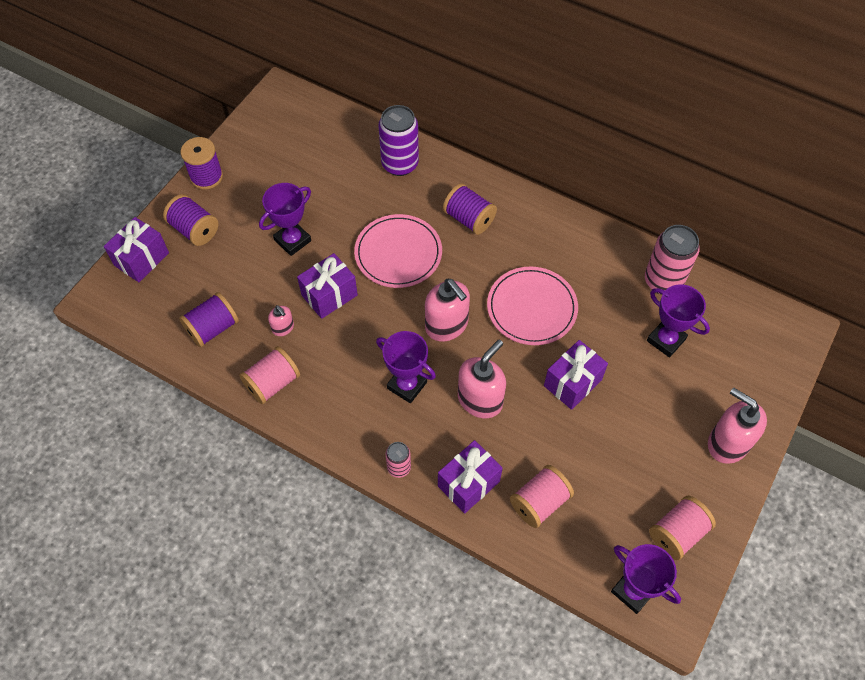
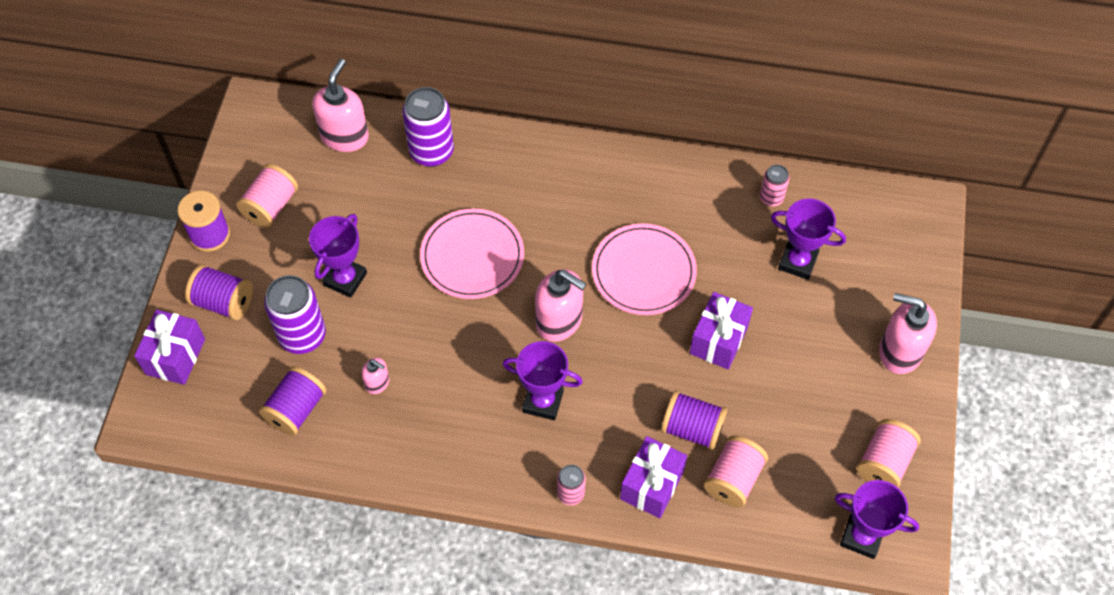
camera: 20 degrees left, 0 degrees up
pink spool [239,346,300,404] -> pink spool moved to [236,164,298,228]
purple gift [297,253,358,319] -> none
purple spool [443,183,497,235] -> purple spool moved to [661,391,727,450]
pink soap dispenser [458,340,506,418] -> pink soap dispenser moved to [312,59,369,152]
pink can [645,225,700,295] -> pink can [760,165,789,206], size x0.54
none -> purple can [264,275,326,354]

